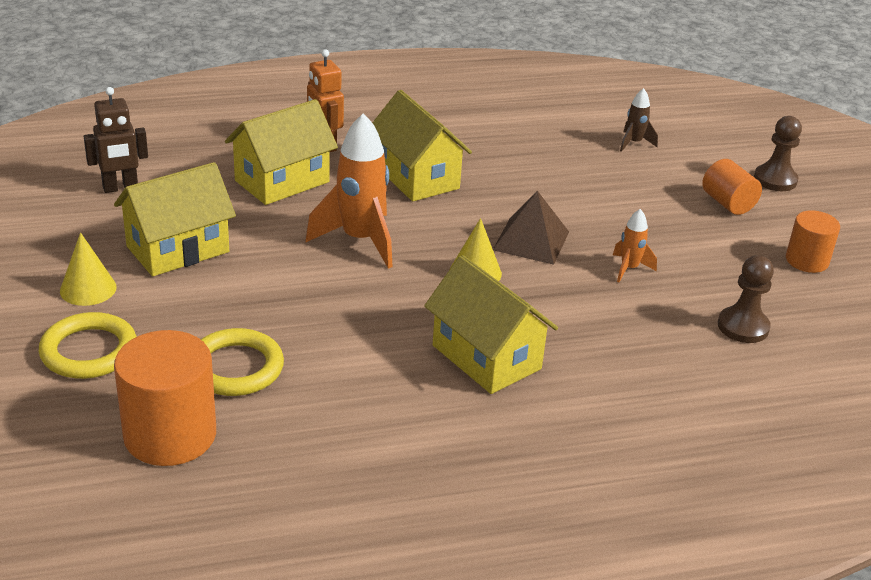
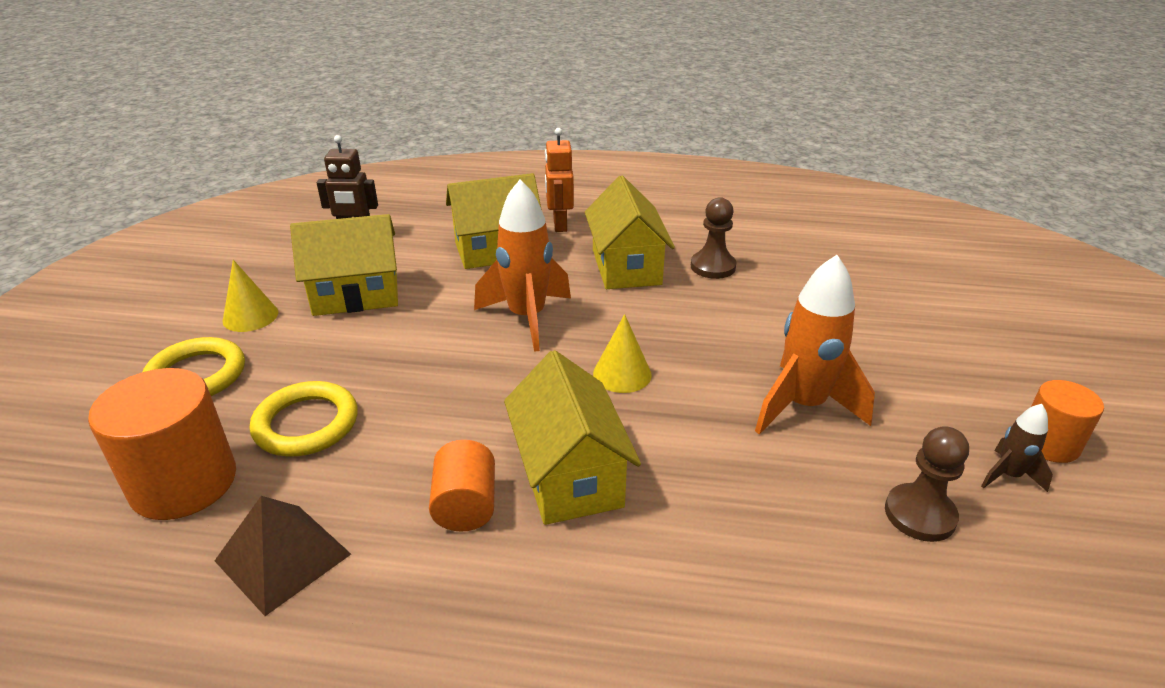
camera: 25 degrees right, 0 degrees up
brown pyramid [493,191,569,265] -> brown pyramid moved to [215,496,351,616]
orange rocket [613,209,657,282] -> orange rocket [755,255,875,435], size x2.02
brown rocket [620,88,658,152] -> brown rocket moved to [981,404,1053,492]
orange cylinder [702,159,762,215] -> orange cylinder moved to [429,440,495,531]
brown pawn [754,116,802,191] -> brown pawn moved to [691,197,736,279]

